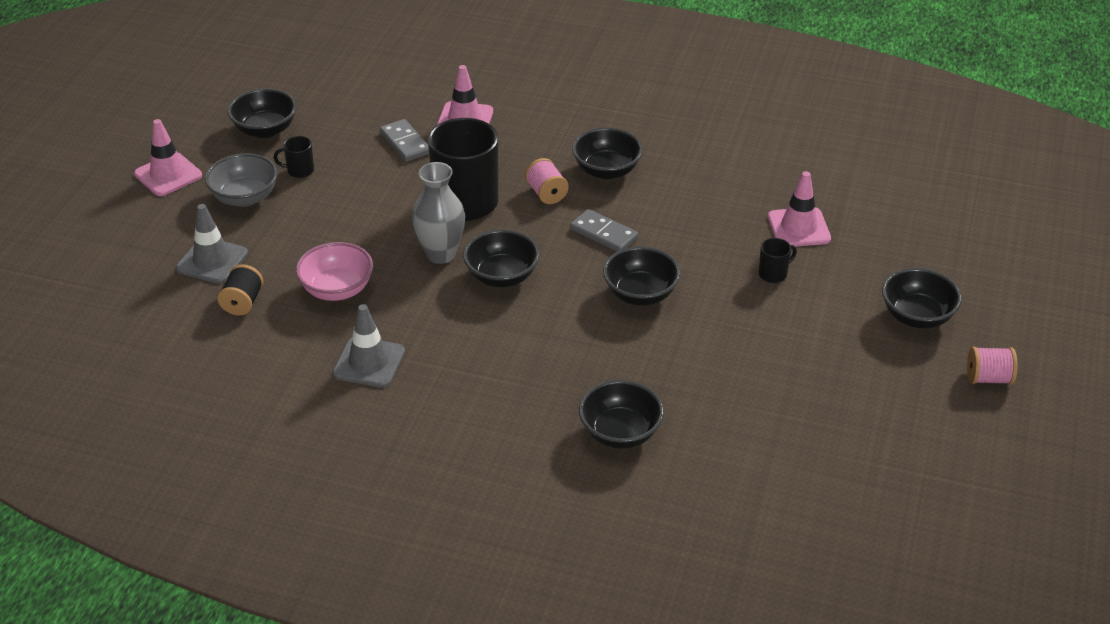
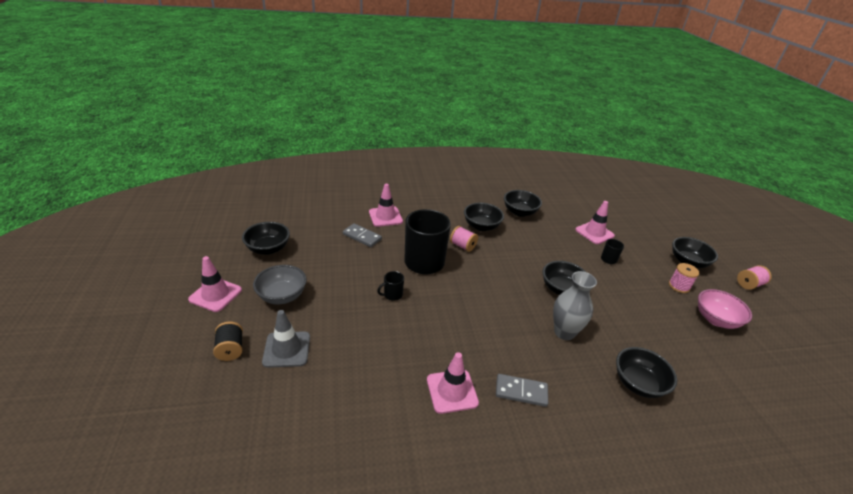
camera: 30 degrees left, 5 degrees down
black spool [218,264,263,315] -> black spool moved to [213,322,243,361]
black mug [274,136,314,178] -> black mug moved to [377,271,404,301]
pink bowl [296,242,373,301] -> pink bowl moved to [698,289,752,329]
grey traffic cone [332,304,405,387] -> pink traffic cone [427,352,479,414]
grey vase [412,162,465,264] -> grey vase moved to [553,271,597,340]
black bowl [463,229,540,287] -> black bowl moved to [504,190,542,217]
grey domino [570,209,638,252] -> grey domino moved to [496,374,548,407]
none -> pink spool [669,263,699,293]

